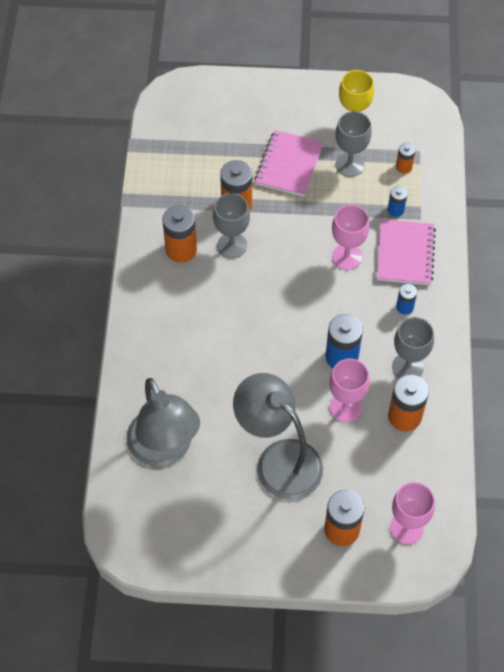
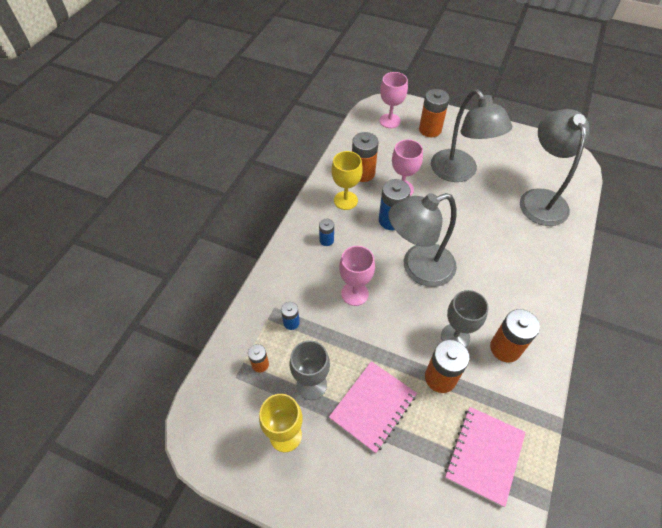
camera: 160 degrees left, 5 degrees down
pink notebook [377,219,436,285] -> pink notebook moved to [445,407,526,507]
grey goblet [392,317,434,378] -> yellow goblet [332,151,363,210]
none -> grey lamp [388,193,457,287]

